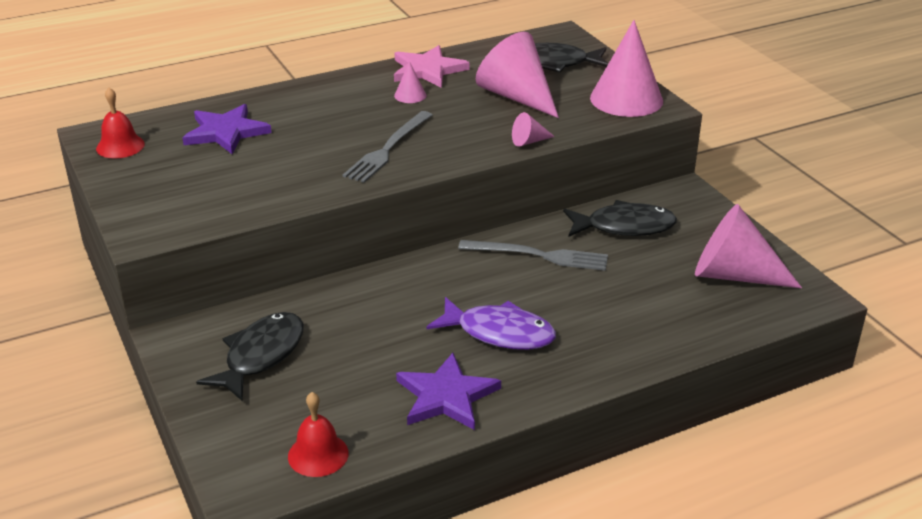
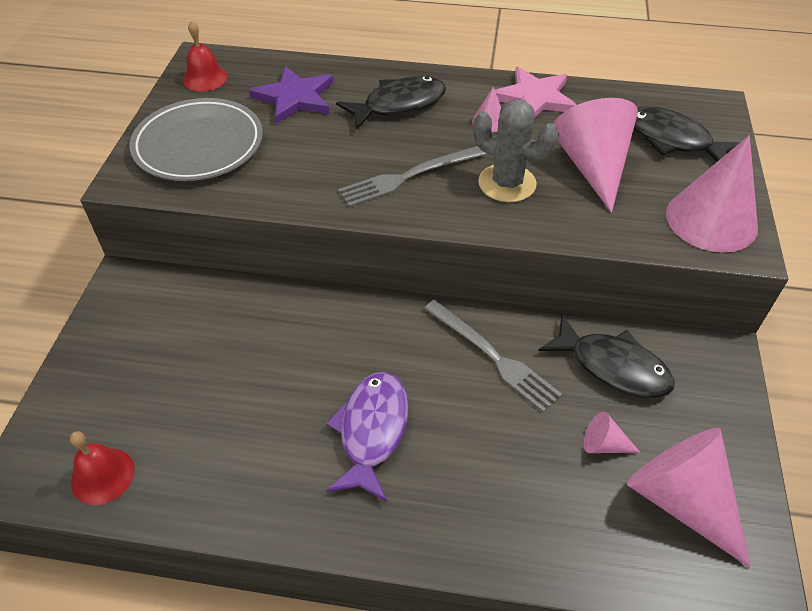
camera: 35 degrees right, 15 degrees up
black fish [196,312,304,401] -> black fish moved to [336,76,446,129]
purple star [396,353,501,430] -> none
purple fish [427,297,556,350] -> purple fish turned 135 degrees counterclockwise [326,372,409,502]
pink cone [512,112,555,147] -> pink cone moved to [584,412,640,453]
none -> grey plate [130,98,263,181]
none -> grey cactus [473,99,559,202]

